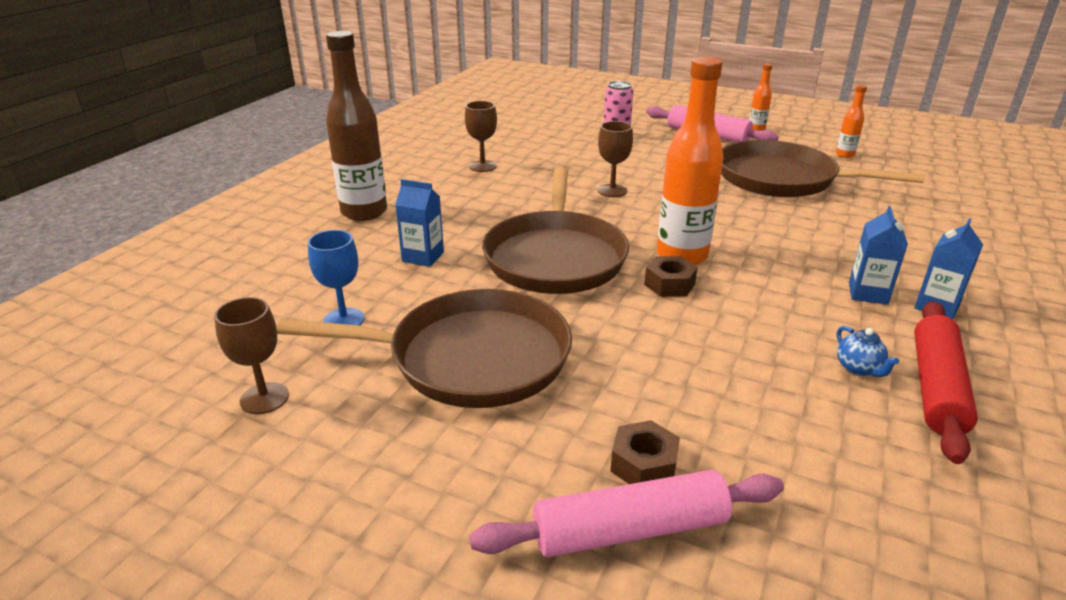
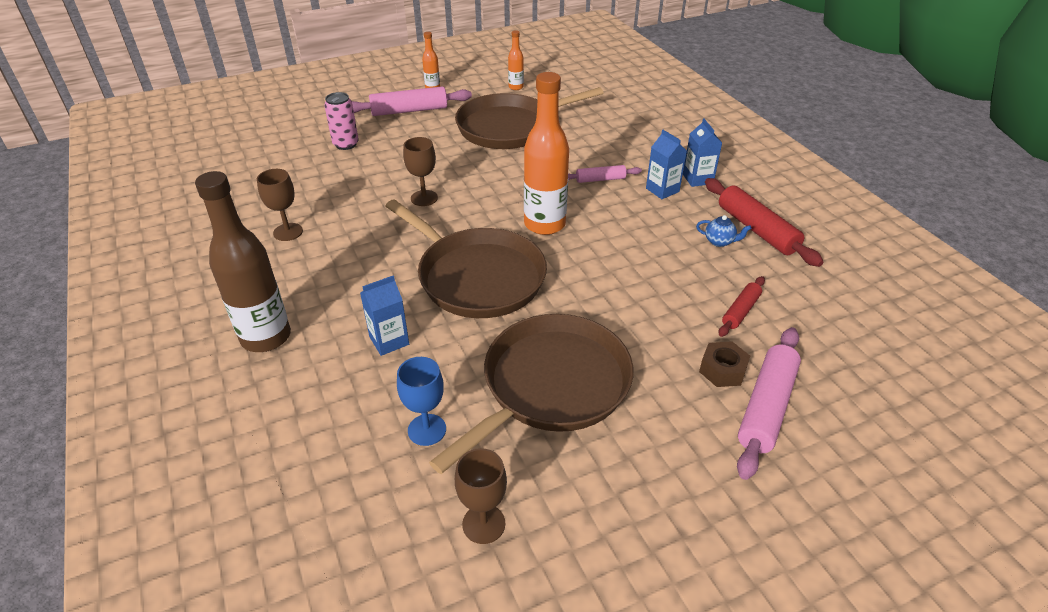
camera: 50 degrees left, 10 degrees up
brown nut [644,256,698,297] -> none
none -> pink rolling pin [568,165,642,183]
none -> red rolling pin [719,276,765,337]

